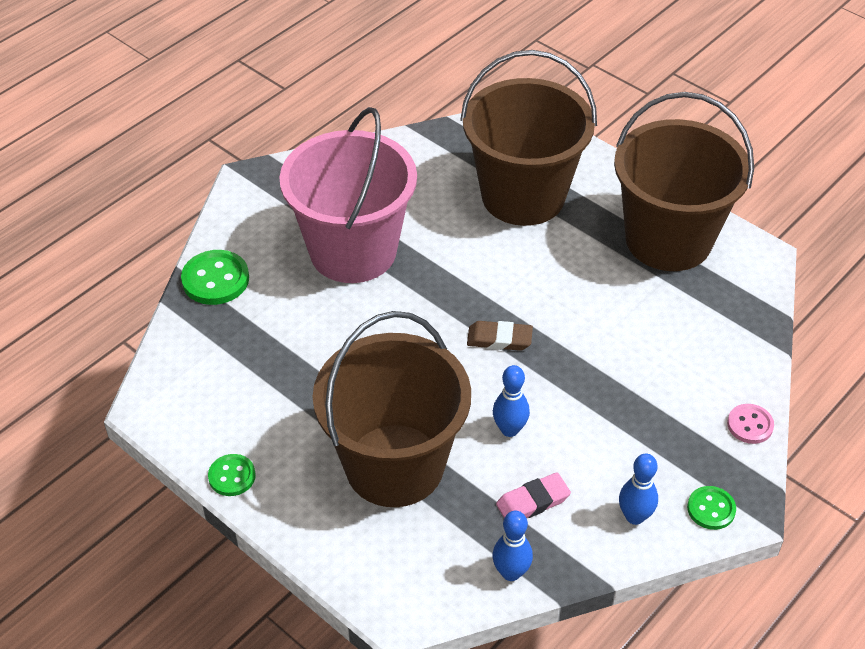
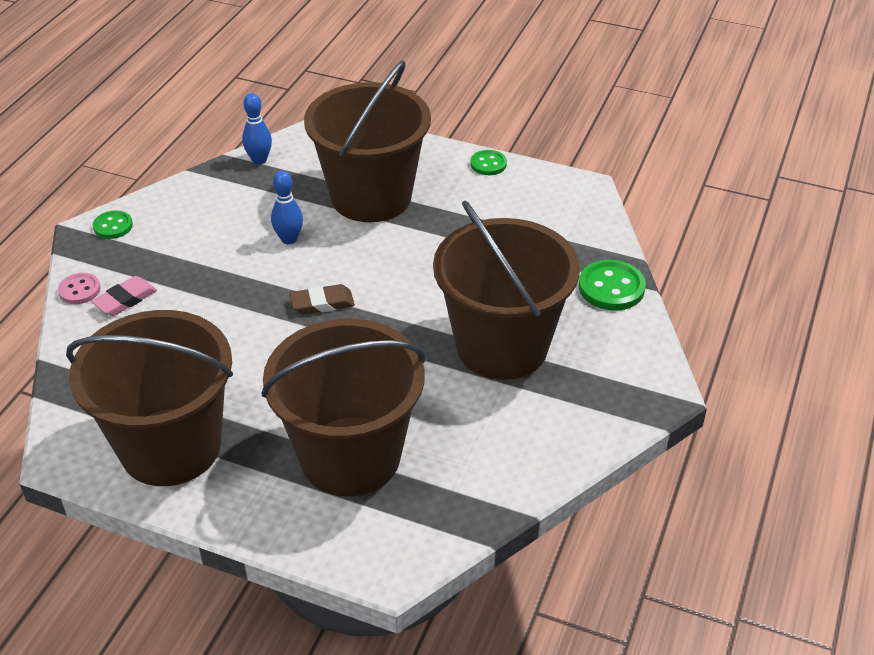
camera: 160 degrees right, 5 degrees down
pink bucket [279,107,417,283] -> brown bucket [433,201,580,380]
pink eraser [496,472,571,518] -> pink eraser moved to [91,276,157,316]
blue bowling pin [619,454,658,525] -> none

